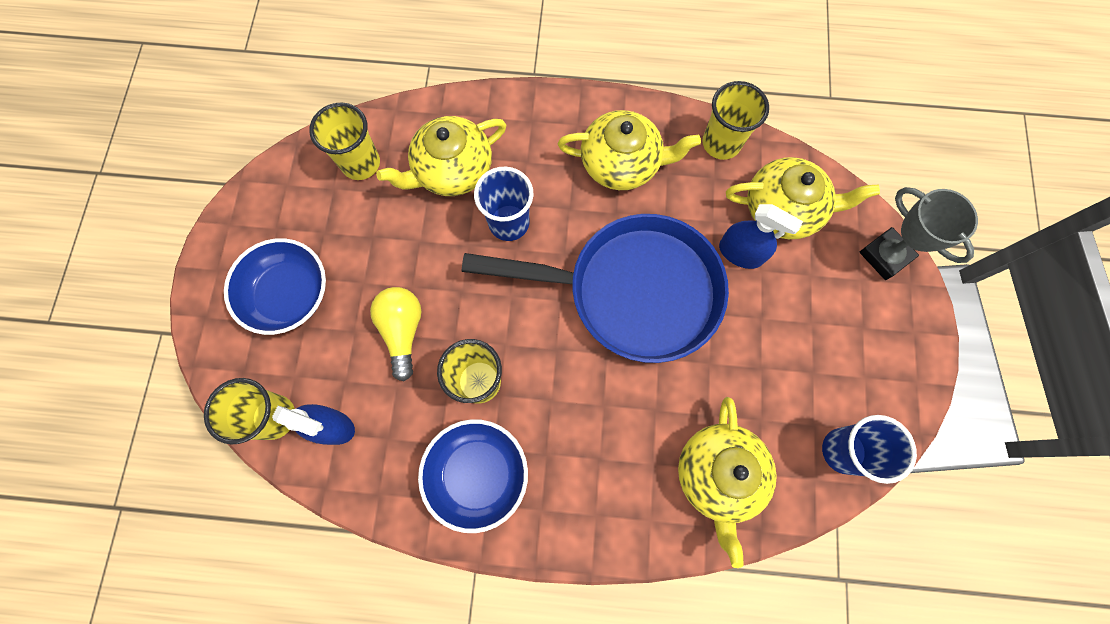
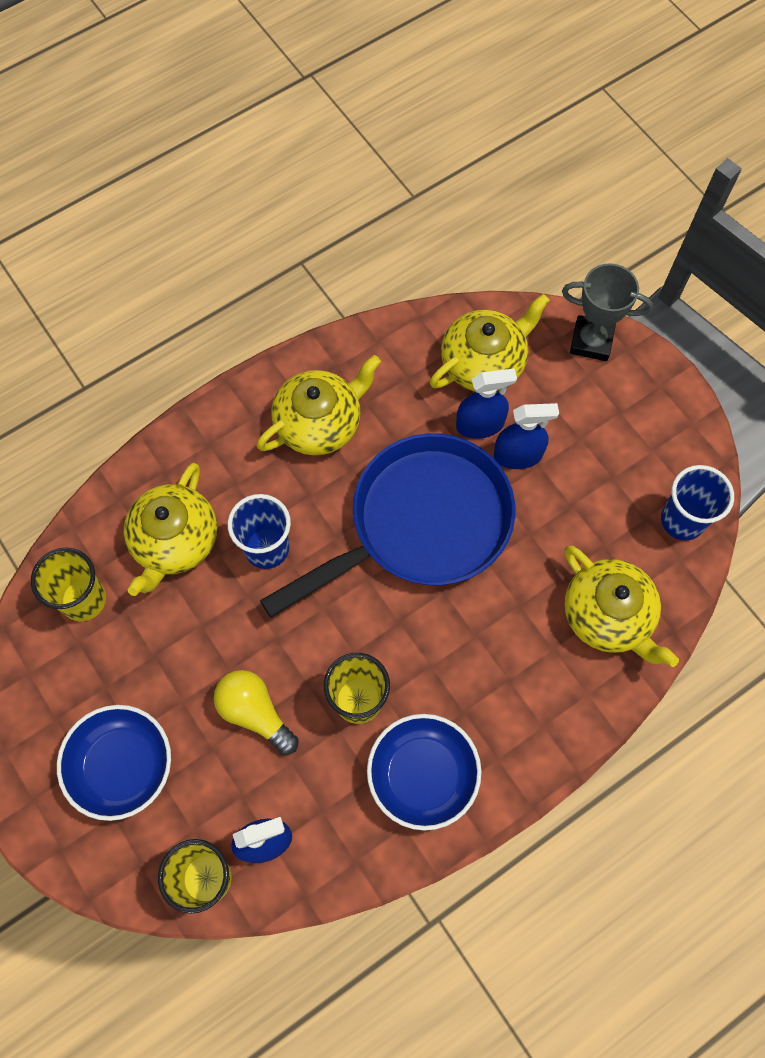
camera: 40 degrees left, 5 degrees down
yellow cup [702,81,769,160] -> none
none -> blue spray bottle [494,403,559,469]

